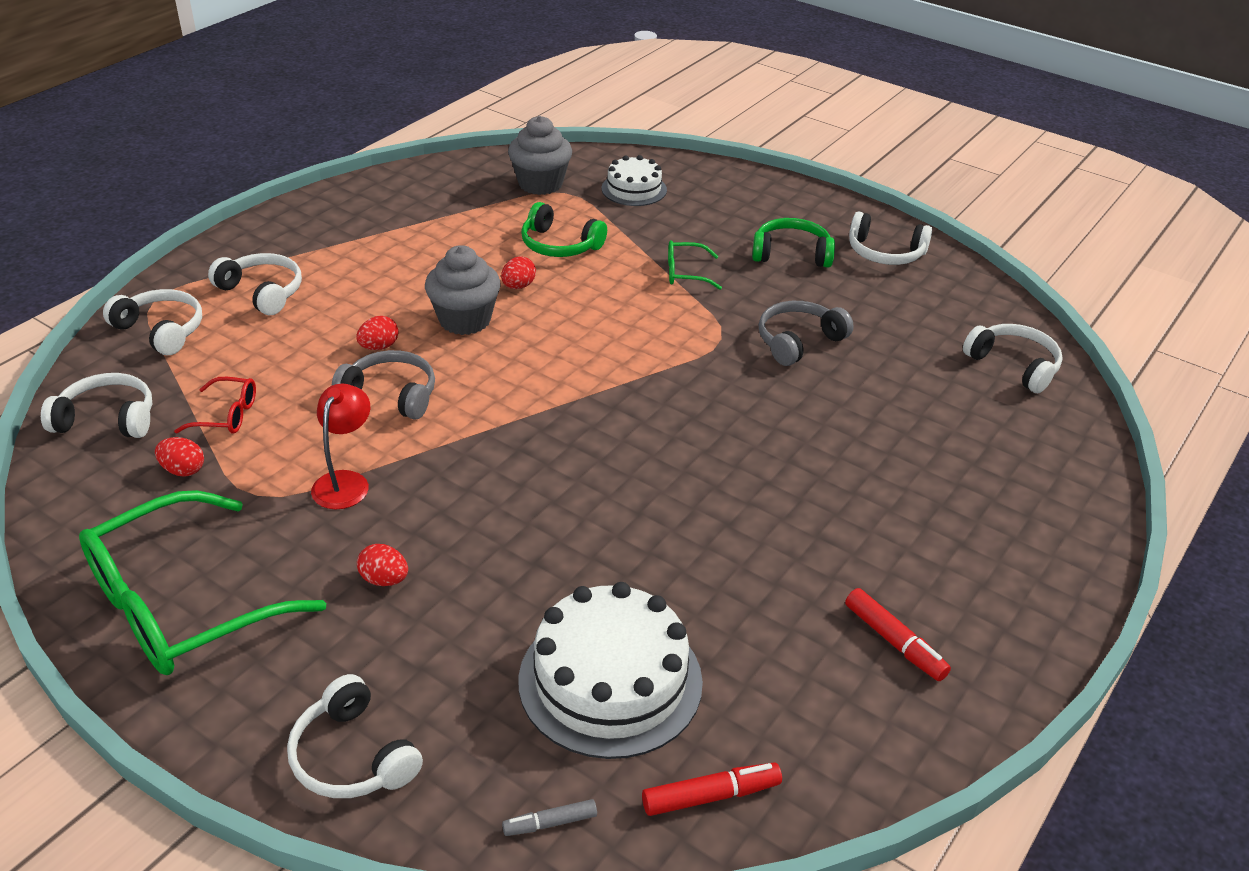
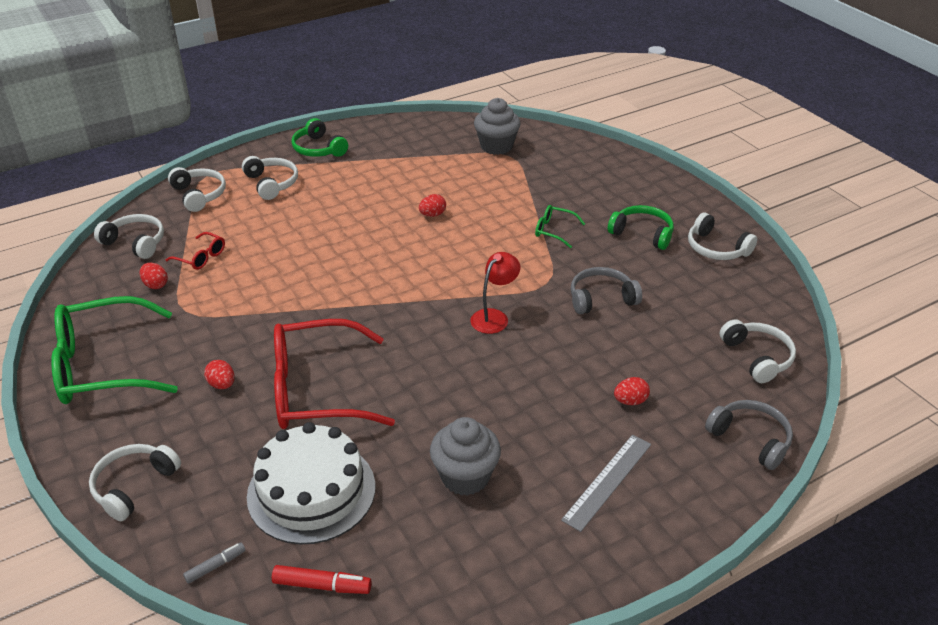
camera: 25 degrees right, 0 degrees up
white headphones [287,674,423,798] -> white headphones turned 45 degrees clockwise [89,444,181,521]
red lamp [311,384,370,509] -> red lamp moved to [471,252,520,334]
grey headphones [332,350,435,419] -> grey headphones moved to [705,400,793,470]
red egg [356,316,398,350] -> red egg moved to [614,377,650,405]
grey cupcake [425,245,501,335] -> grey cupcake moved to [430,417,501,496]
grey marker [502,799,597,836] -> grey marker turned 135 degrees clockwise [183,542,245,584]
green headphones [521,202,607,257] -> green headphones moved to [291,118,348,157]
white cake [602,155,667,206] -> none
red marker [845,588,951,681] -> none
none -> red glasses [274,319,395,429]
none -> grey ruler [561,435,651,532]

